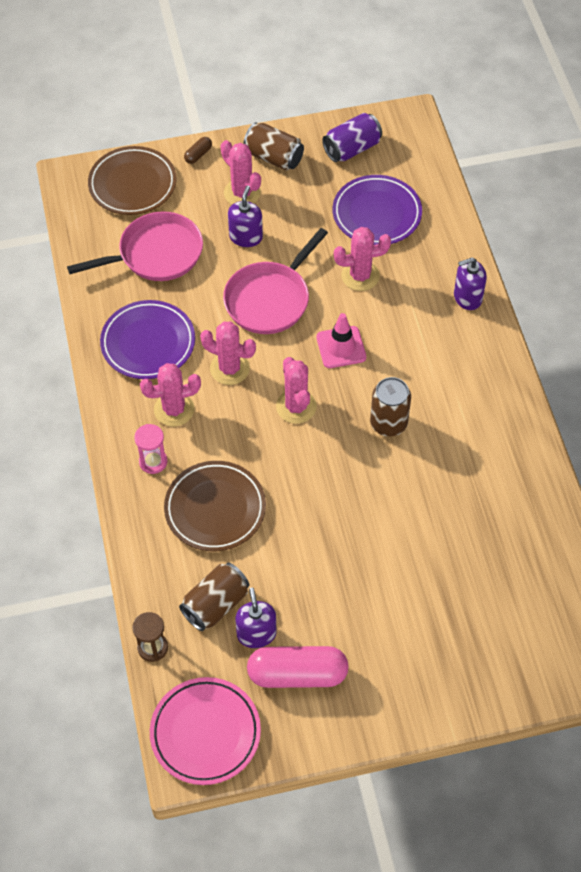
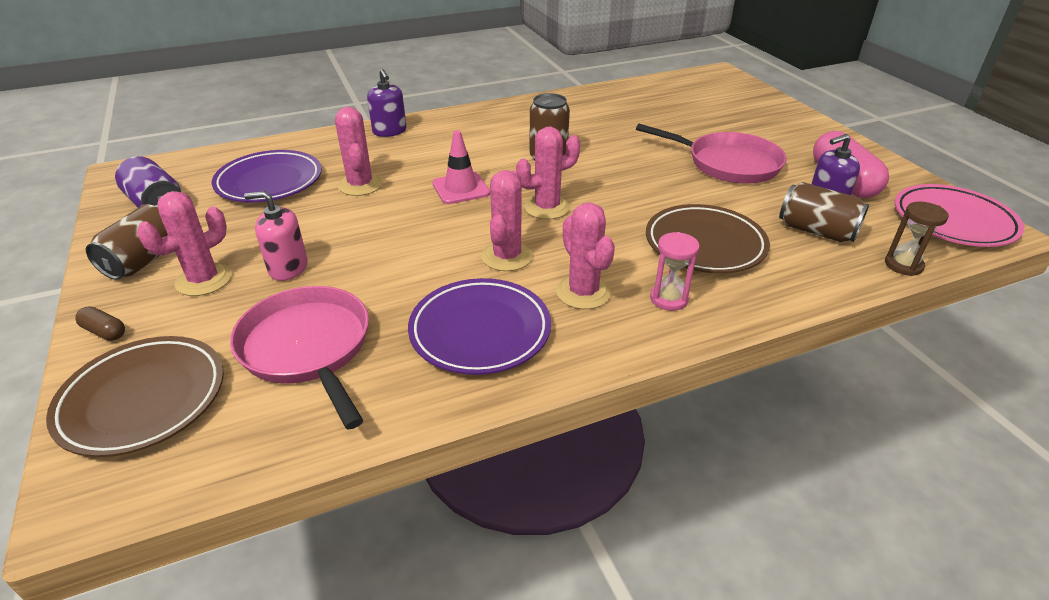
camera: 100 degrees left, 20 degrees down
pink pan [223,228,328,334] -> pink pan moved to [636,124,787,184]
purple soap dispenser [228,185,263,247] -> pink soap dispenser [244,191,308,281]

